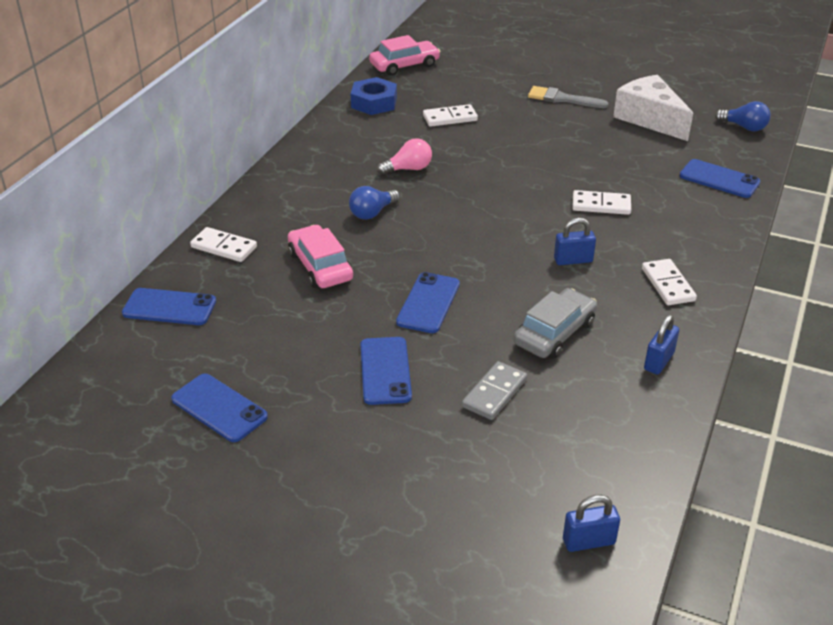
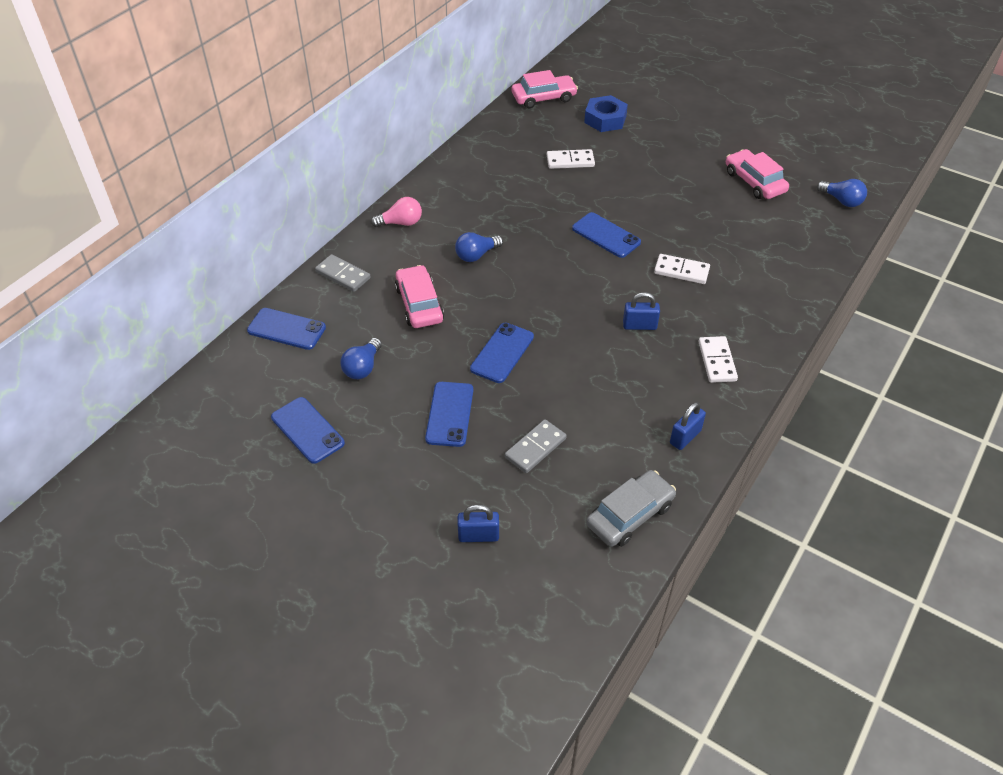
camera: 10 degrees right, 10 degrees up
white domino [190,227,257,262] -> grey domino [315,254,370,292]
blue nut [351,77,397,115] -> blue nut moved to [584,95,628,132]
pink light bulb [377,138,432,175] -> pink light bulb moved to [371,197,422,227]
grey car [513,288,598,359] -> grey car moved to [586,470,676,547]
grey brush [528,86,608,108] -> none
blue padlock [563,495,620,552] -> blue padlock moved to [458,504,499,542]
white cheese [613,75,693,141] -> pink car [726,149,789,199]
blue phone [679,159,760,198] -> blue phone moved to [572,212,641,258]
none -> blue light bulb [340,338,382,379]

